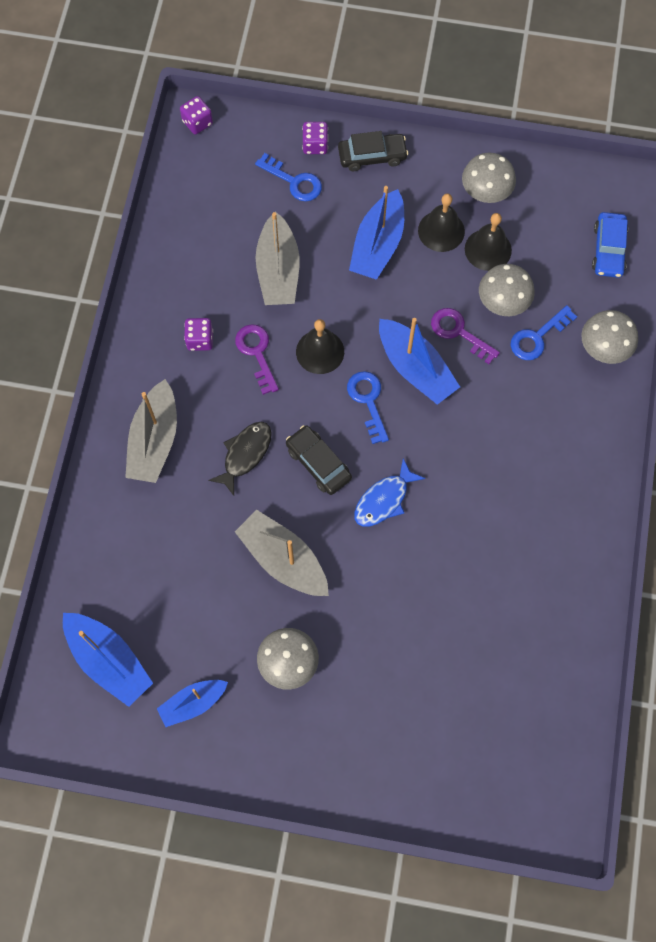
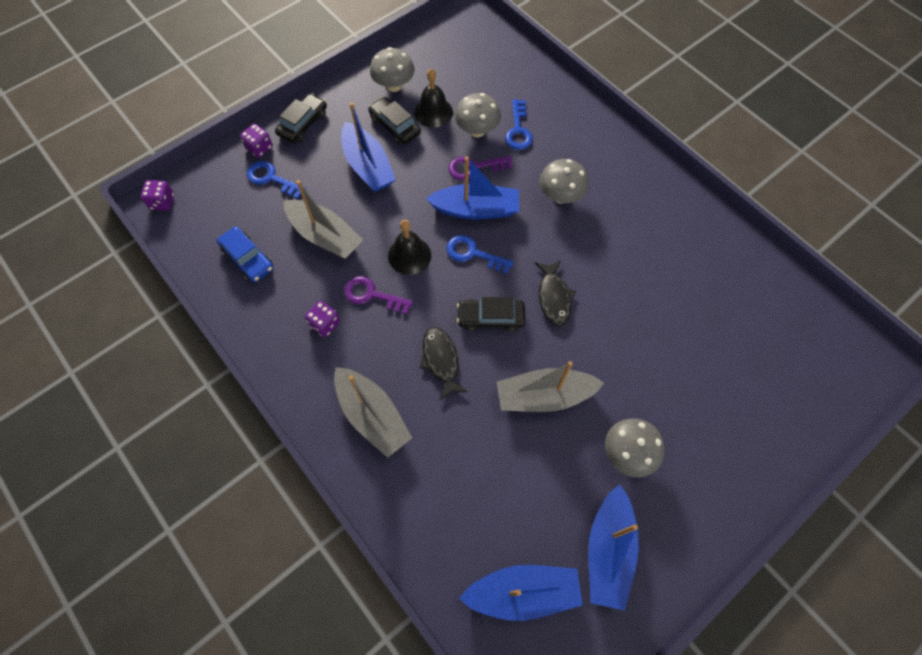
camera: 50 degrees left, 5 degrees down
blue boat [157,680,228,727] -> blue boat [588,485,639,611], size x1.58
blue key [255,153,322,202] -> blue key turned 135 degrees counterclockwise [247,161,306,199]
blue fish [354,459,426,527] -> black fish [535,260,576,326]
black bell [418,194,465,252] -> black car [368,97,421,144]
grey mushroom [581,310,638,364] -> grey mushroom moved to [539,159,588,204]
blue car [592,212,628,278] -> blue car moved to [217,227,274,282]

